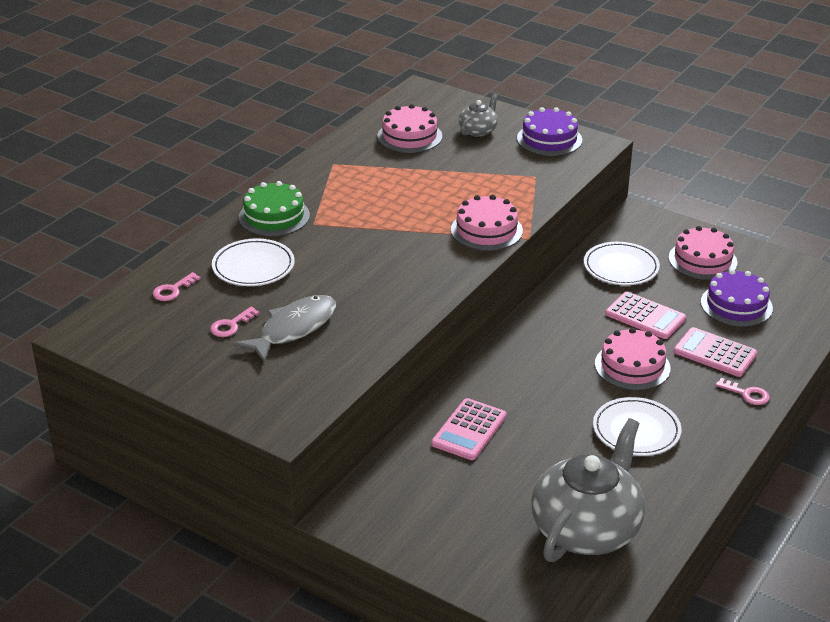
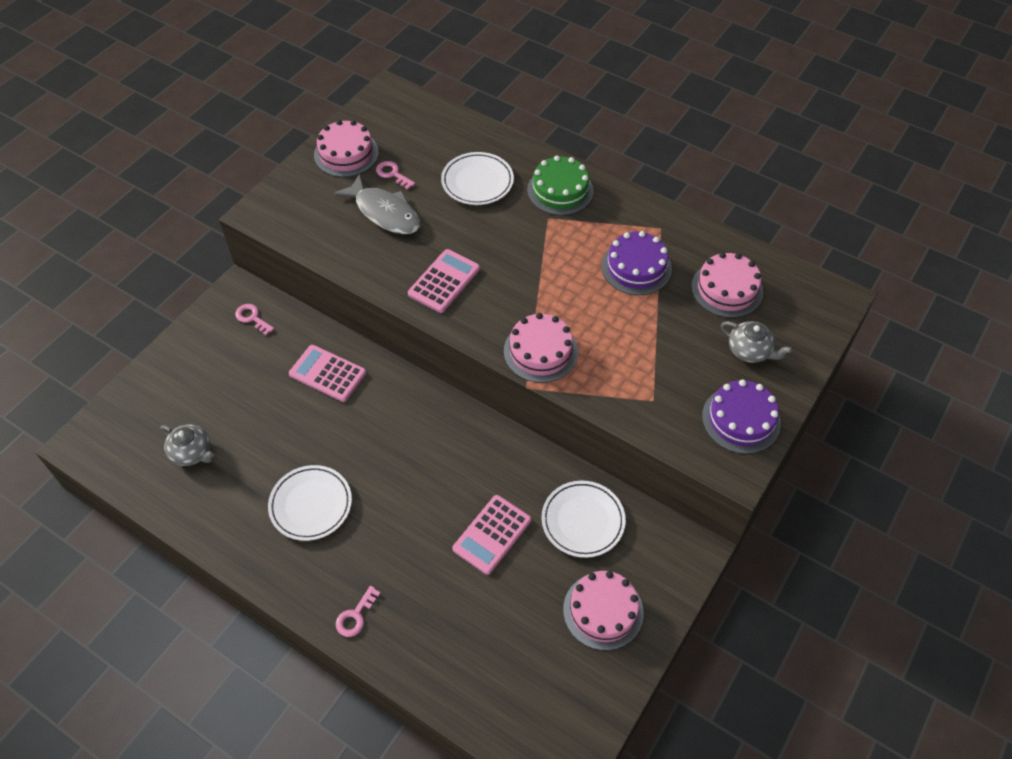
camera: 90 degrees right, 20 degrees up
pink key [153,272,201,301] -> pink key moved to [235,304,274,335]
grey teapot [531,418,645,562] -> grey teapot [161,424,214,466], size x0.47
pink cake [595,328,671,390] -> pink cake moved to [314,120,379,177]
pink calculator [674,327,757,377] -> pink calculator moved to [408,249,480,313]
purple cake [701,269,773,327] -> purple cake moved to [601,231,672,295]

